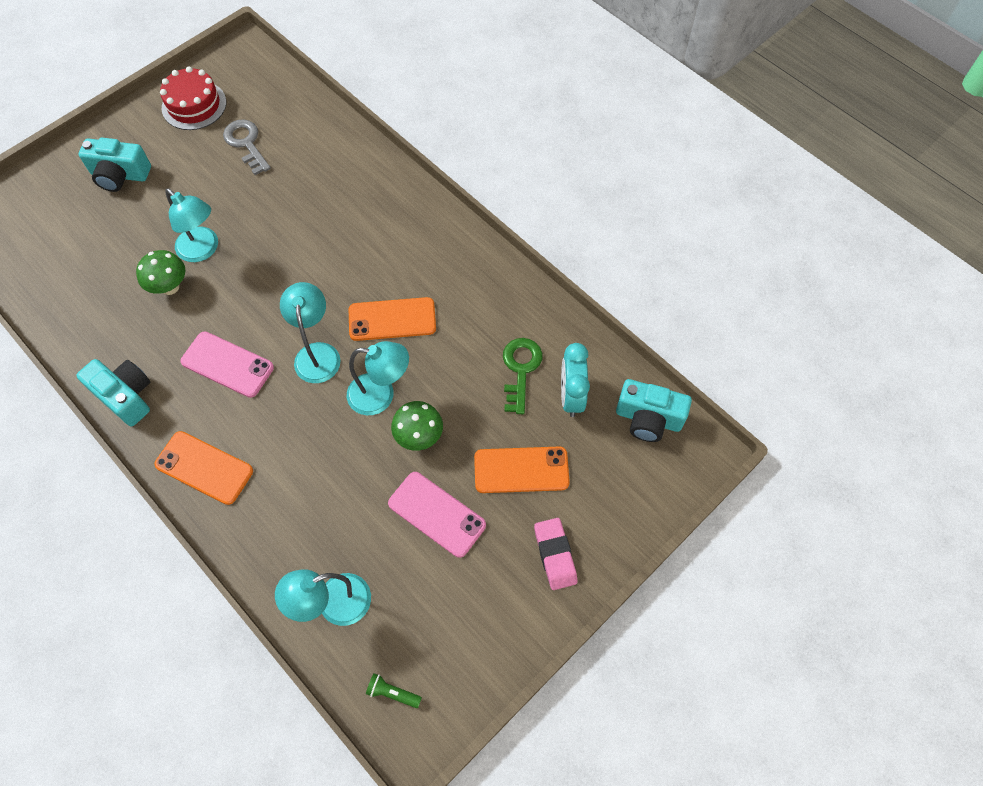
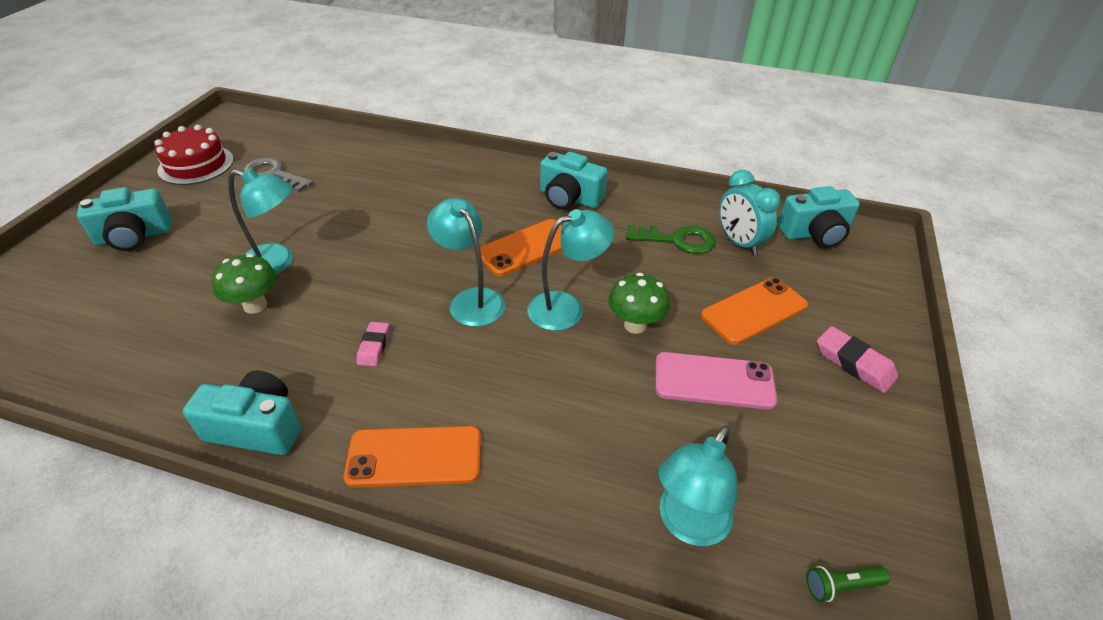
camera: 30 degrees left, 20 degrees down
pink phone [181,332,274,398] -> pink eraser [357,322,389,366]
green key [503,338,543,414] -> green key turned 120 degrees clockwise [626,225,716,254]
none -> turquoise camera [540,152,608,209]

